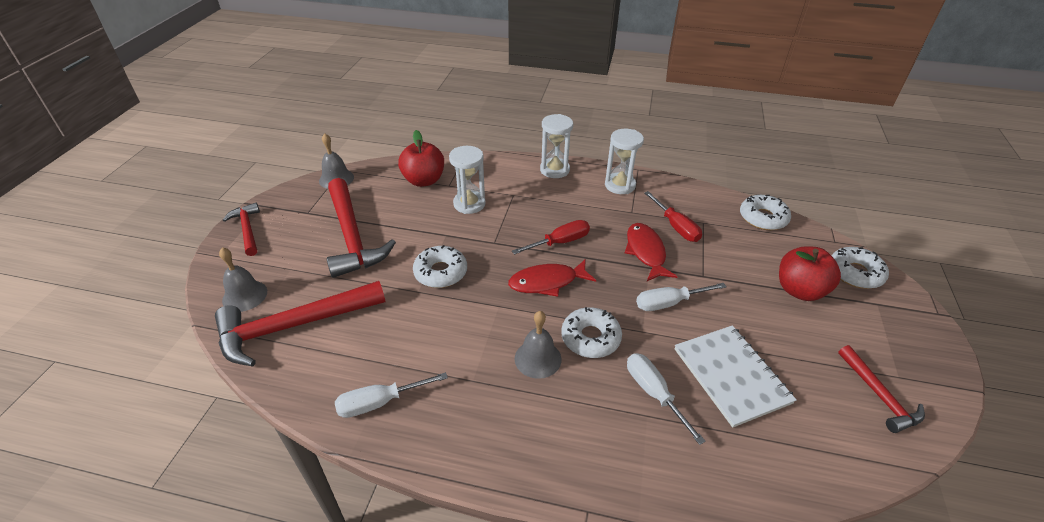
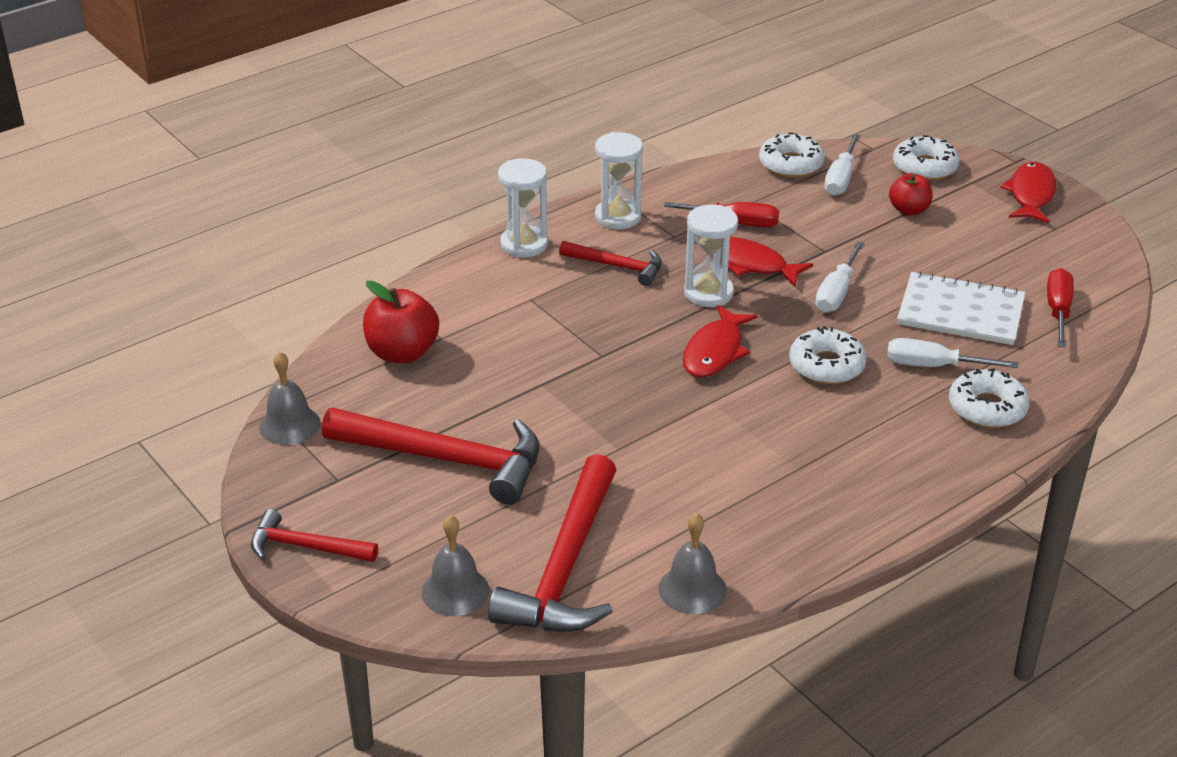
camera: 50 degrees left, 5 degrees down
white screwdriver [335,372,448,418] -> white screwdriver moved to [824,134,860,196]
white donut [413,245,467,288] -> white donut moved to [949,368,1030,428]
white hourglass [449,146,486,214] -> white hourglass moved to [684,205,738,307]
red screwdriver [512,220,590,255] -> red screwdriver moved to [1047,268,1074,347]
grey bell [514,311,562,379] -> grey bell moved to [659,513,726,614]
red apple [779,246,841,301] -> red apple [889,173,933,216], size x0.64
red hammer [838,345,925,433] -> red hammer moved to [559,241,662,286]
none -> red fish [1000,162,1056,223]

